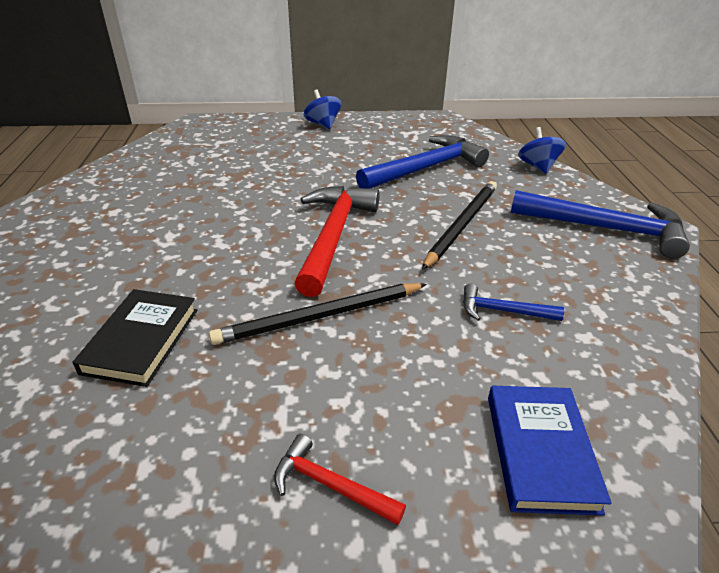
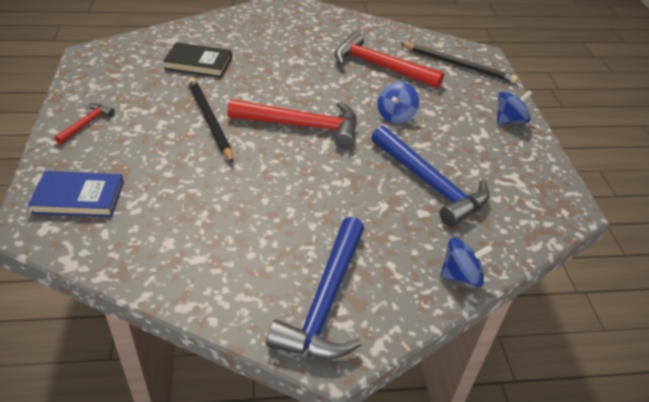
camera: 85 degrees right, 5 degrees up
black pencil [422,181,497,270] -> black pencil moved to [400,43,518,83]
blue hammer [463,284,564,321] -> none
none -> red hammer [334,31,444,89]
none -> blue spinning top [378,82,419,123]

